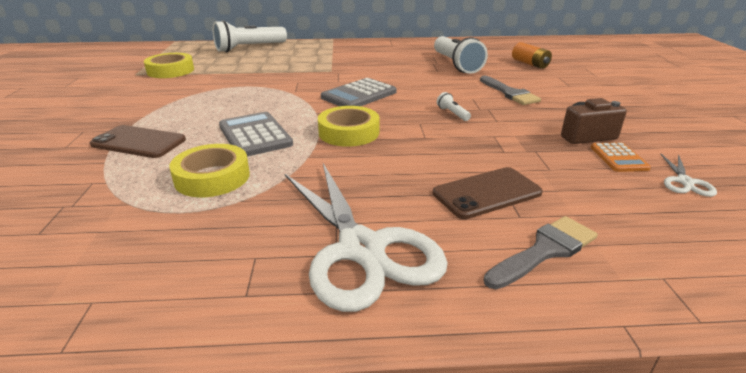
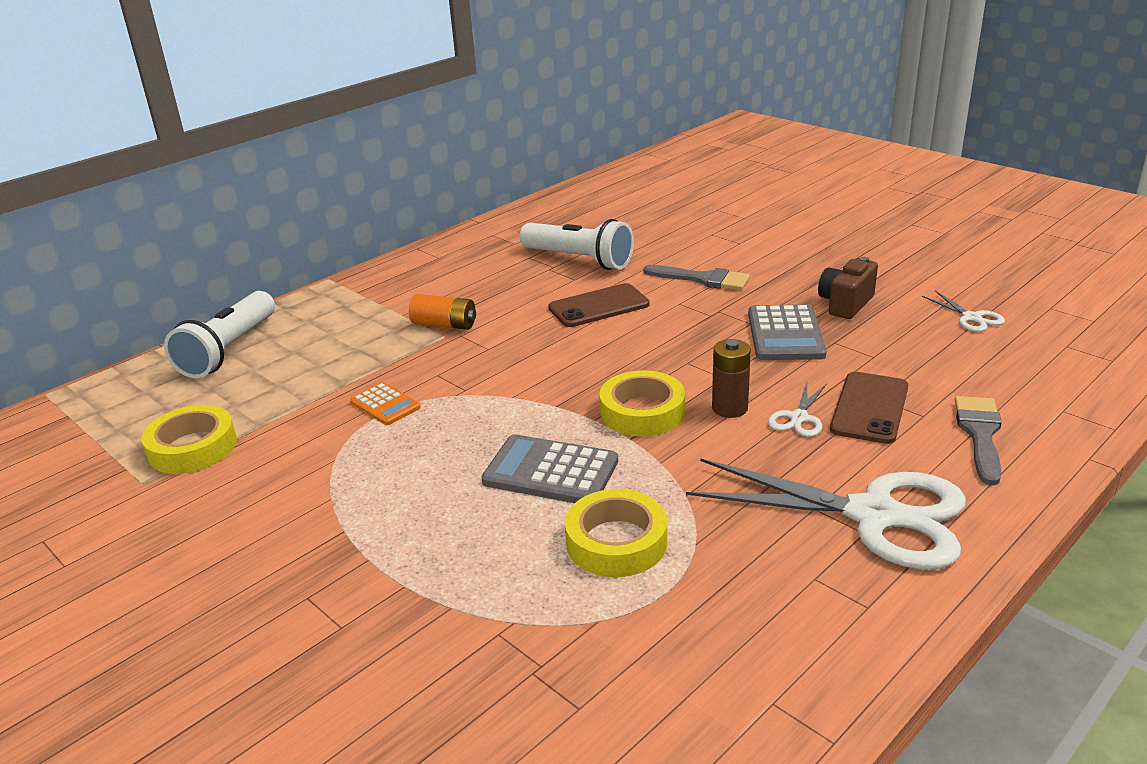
camera: 40 degrees left, 0 degrees up
brown phone [90,125,186,158] -> brown phone moved to [548,283,650,327]
grey calculator [321,78,397,106] -> grey calculator moved to [748,304,827,360]
white flashlight [437,92,471,121] -> none
orange battery [512,42,552,69] -> orange battery moved to [409,294,476,330]
orange calculator [590,142,651,172] -> orange calculator moved to [350,382,421,425]
none -> brown battery [712,339,751,418]
none -> white scissors [768,382,827,437]

